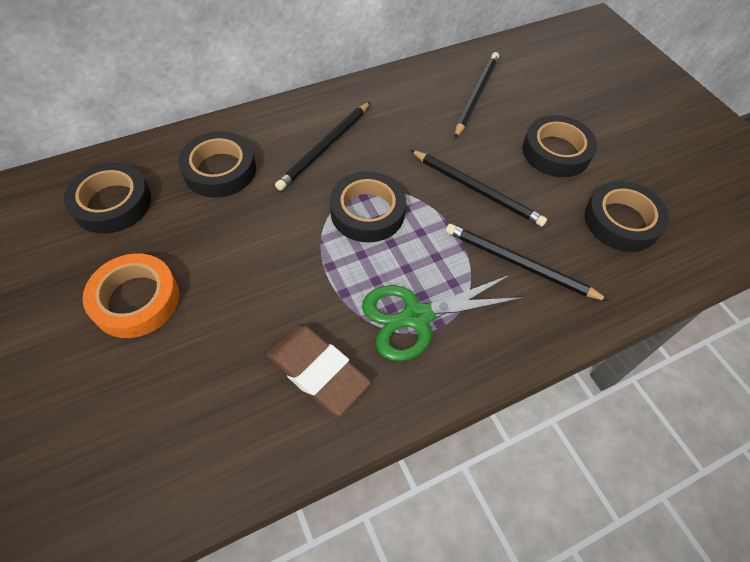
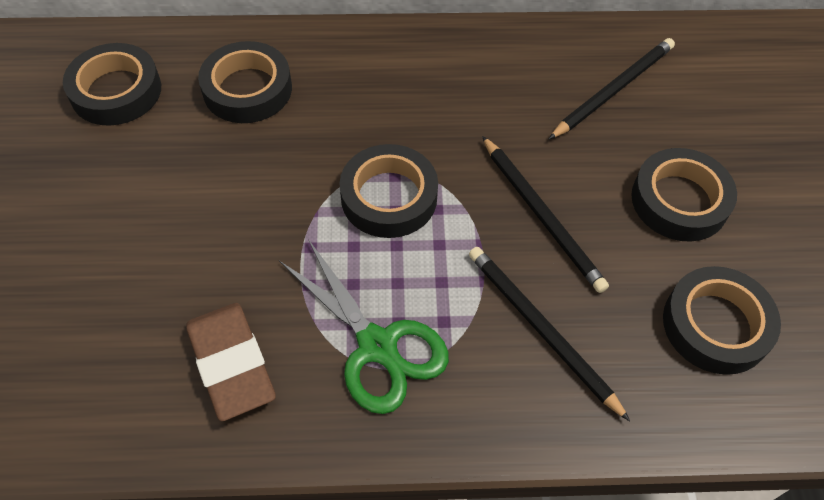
camera: 25 degrees right, 0 degrees up
orange tape [83,253,179,338] -> none
black pencil [275,102,370,191] -> none
green scissors [362,275,525,361] -> green scissors turned 135 degrees counterclockwise [279,239,449,414]

